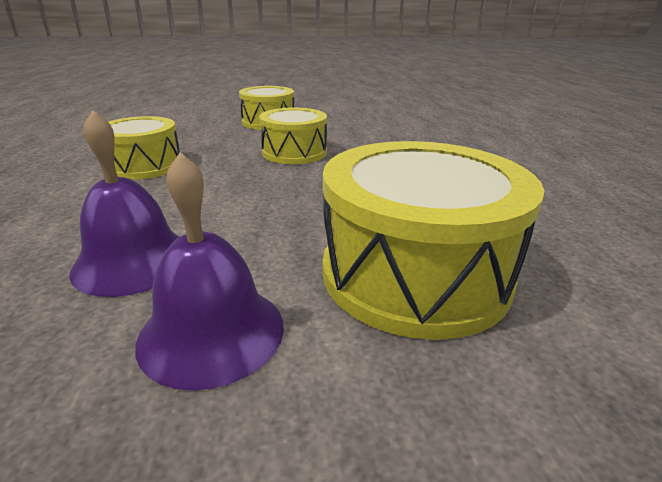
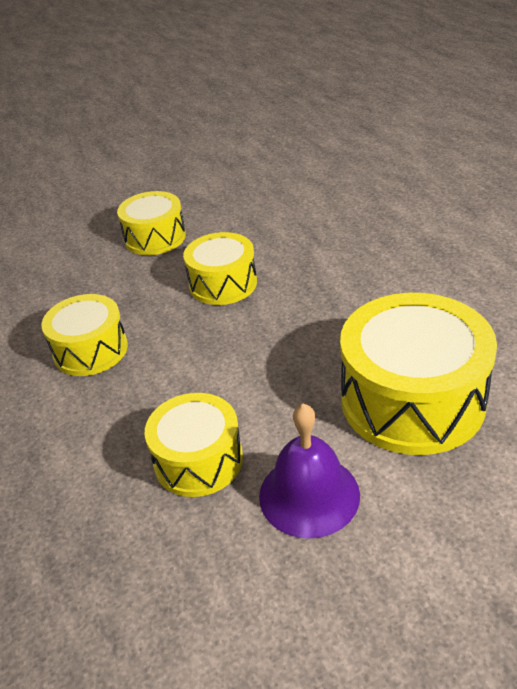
camera: 15 degrees left, 10 degrees up
purple bell [69,110,179,297] -> yellow drum [145,393,243,497]

